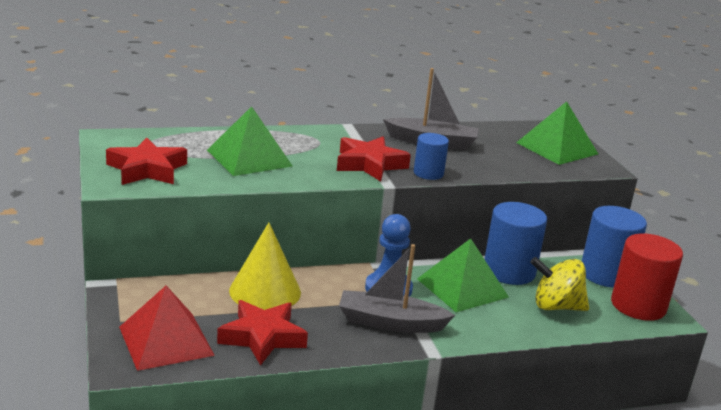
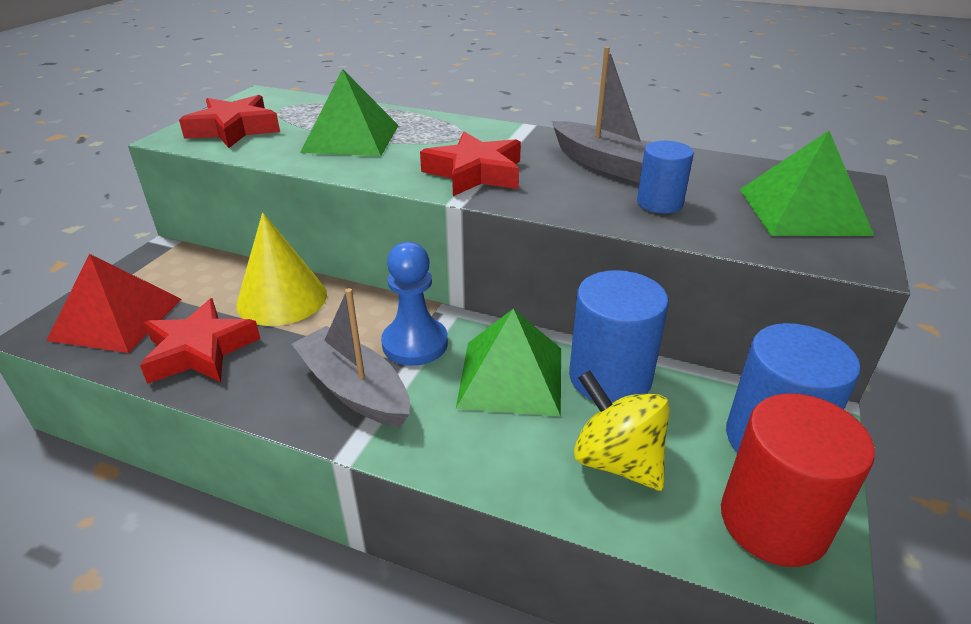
camera: 40 degrees right, 10 degrees up
blue cylinder [414,133,449,180] -> blue cylinder moved to [637,141,694,213]

